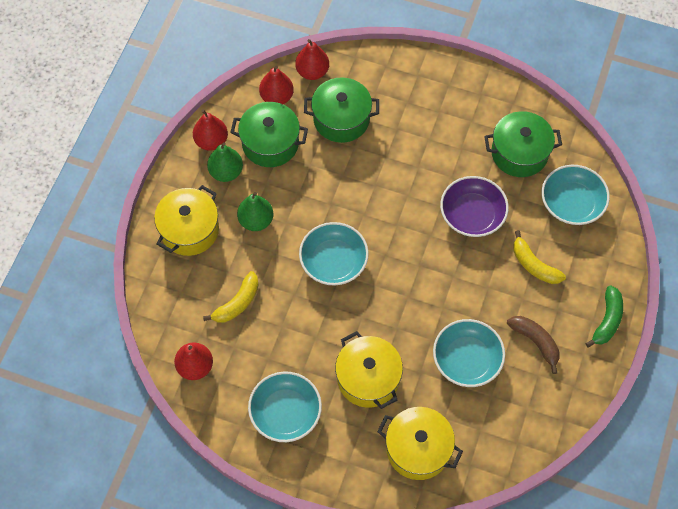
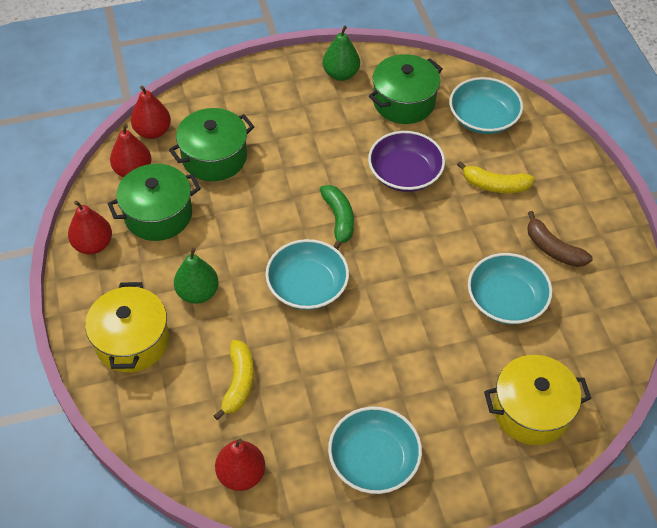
camera: 35 degrees left, 10 degrees down
green pear [207,142,243,182] -> green pear moved to [323,26,360,81]
yellow pot [335,331,403,409] -> none
brown banana [507,316,560,374] -> brown banana turned 150 degrees counterclockwise [527,211,593,267]
green banana [585,286,623,348] -> green banana moved to [320,185,354,250]

